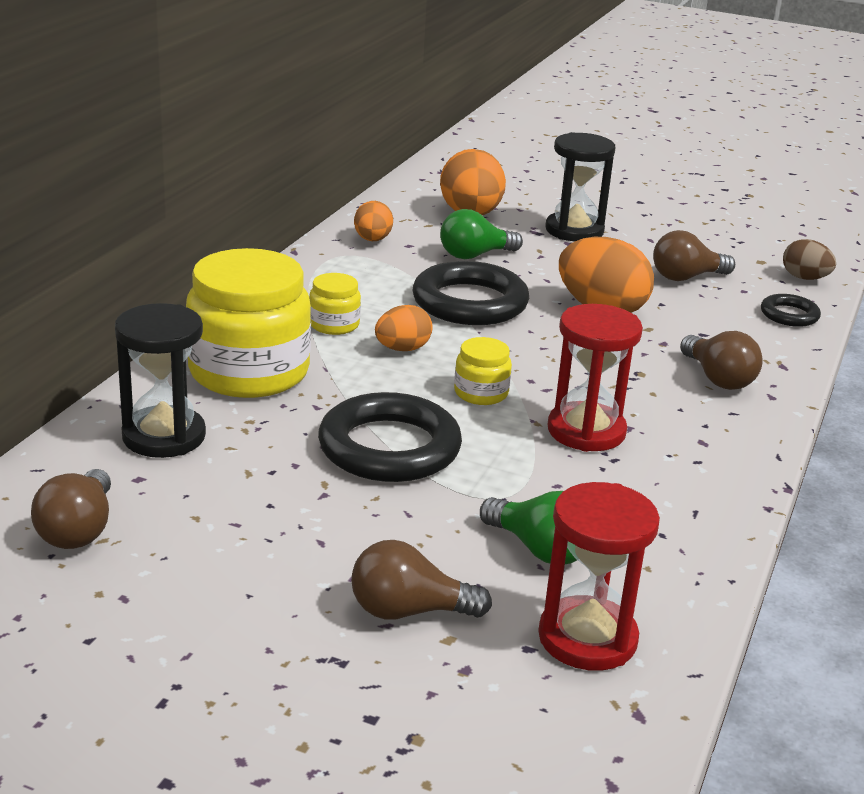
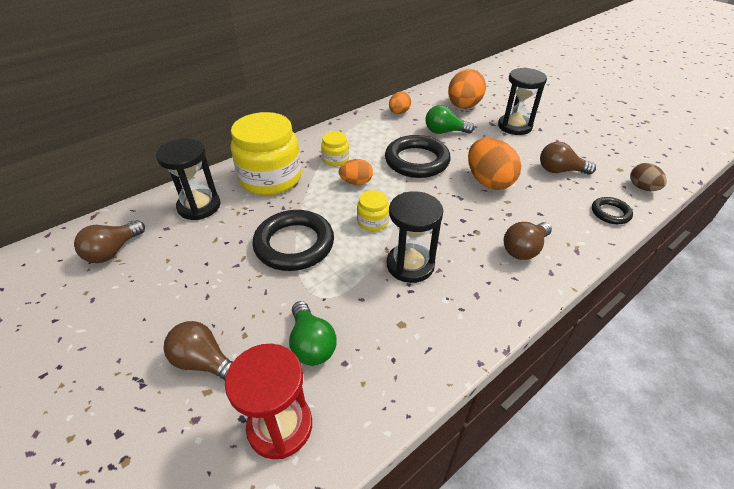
camera: 30 degrees right, 15 degrees up
red hourglass [548,304,643,452] -> black hourglass [387,191,443,283]
brown light bulb [680,331,763,390] -> brown light bulb turned 45 degrees clockwise [504,222,552,260]

